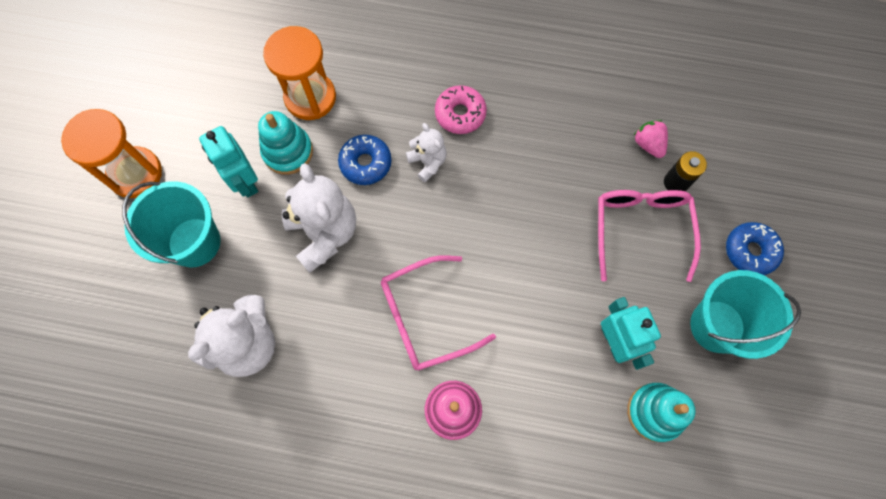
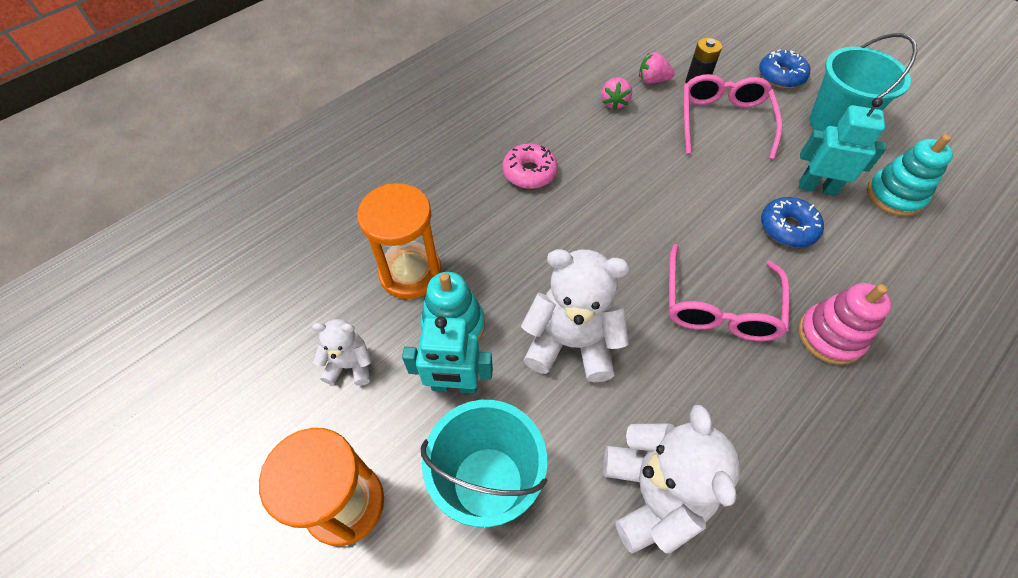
camera: 55 degrees left, 15 degrees down
blue donut [338,135,392,185] -> blue donut moved to [761,197,824,247]
white teddy bear [406,123,447,183] -> white teddy bear moved to [312,319,372,386]
pink glasses [598,190,701,282] -> pink glasses turned 60 degrees clockwise [683,74,782,160]
none -> pink strawberry [601,77,632,110]

